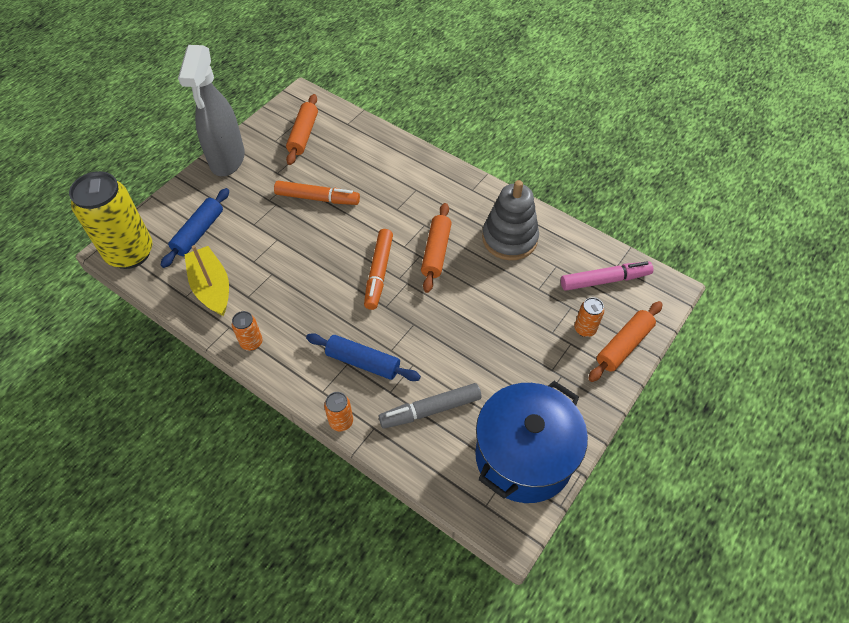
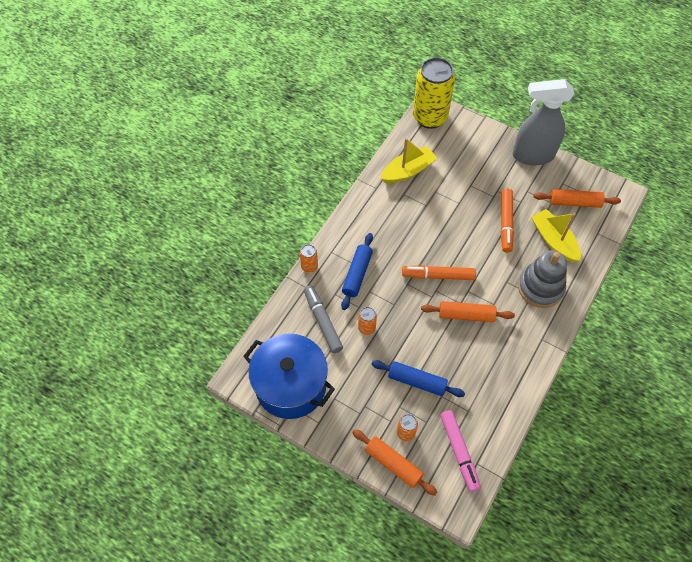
camera: 85 degrees right, 5 degrees up
blue rolling pin [161,188,229,268] -> blue rolling pin moved to [371,360,465,397]
orange can [232,311,262,351] -> orange can moved to [358,307,377,335]
grey stacking toy [482,180,539,260] -> grey stacking toy moved to [518,250,567,308]
none -> yellow boat [531,209,581,262]

